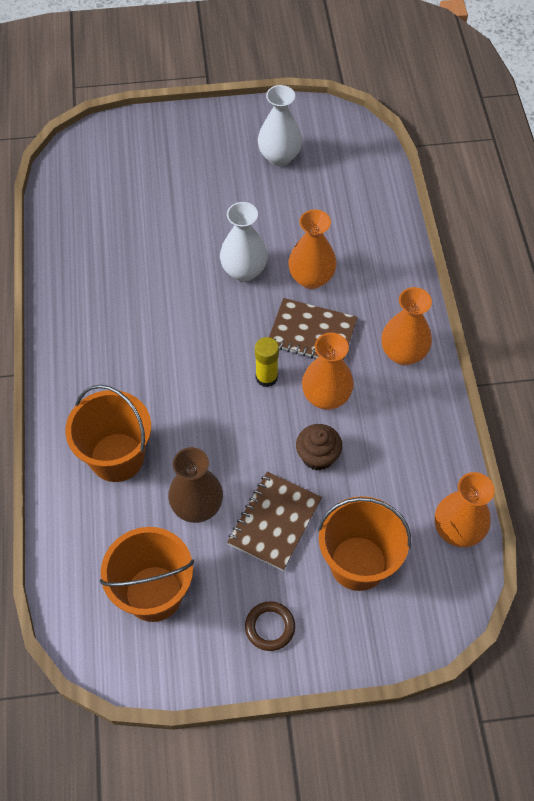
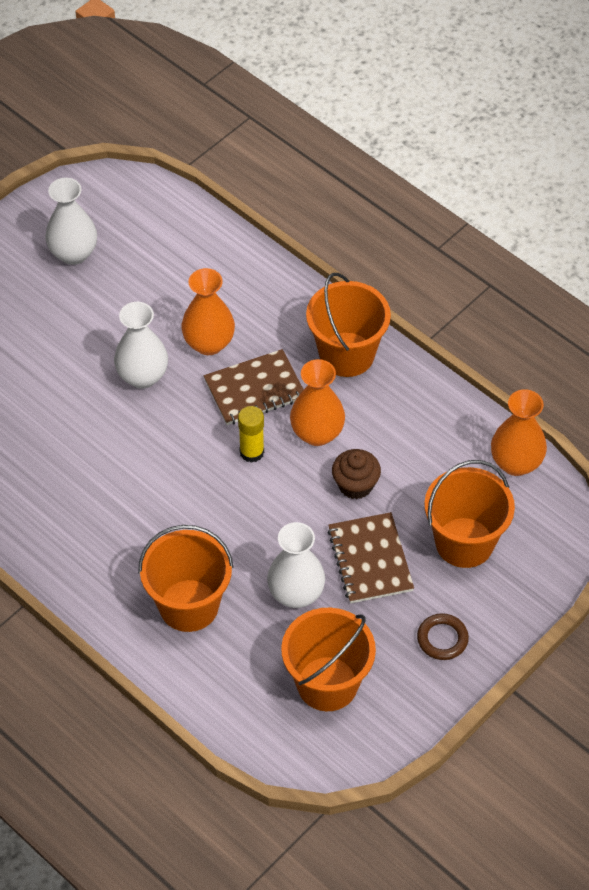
camera: 40 degrees left, 5 degrees down
brown vase [168,447,223,523] -> white vase [267,522,325,608]
orange vase [381,287,432,365] -> orange bucket [306,273,391,377]

